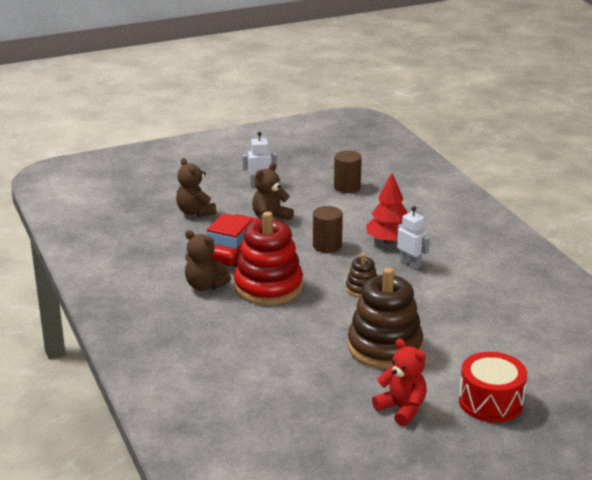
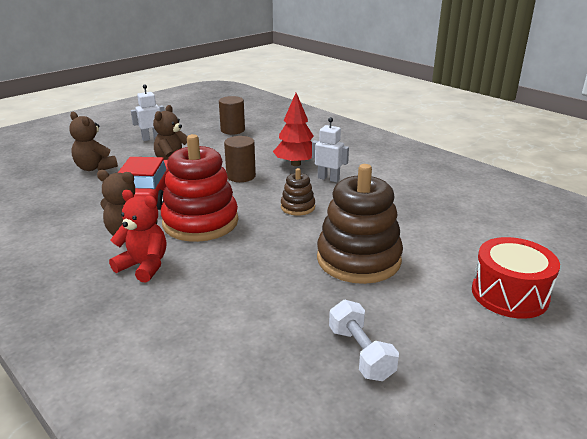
camera: 20 degrees left, 0 degrees up
red teddy bear [372,339,427,426] -> red teddy bear moved to [109,190,166,283]
none -> white dumbbell [329,300,399,381]

